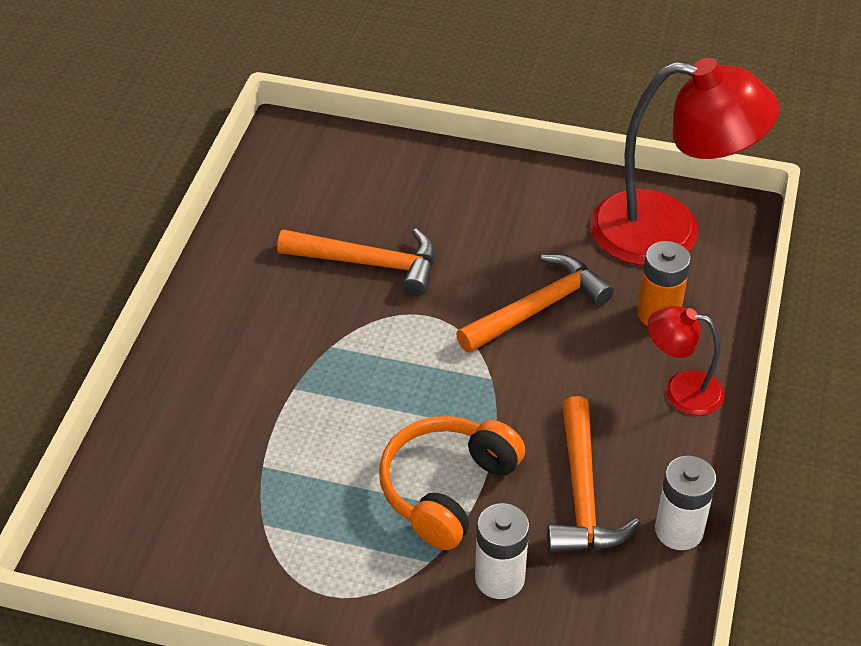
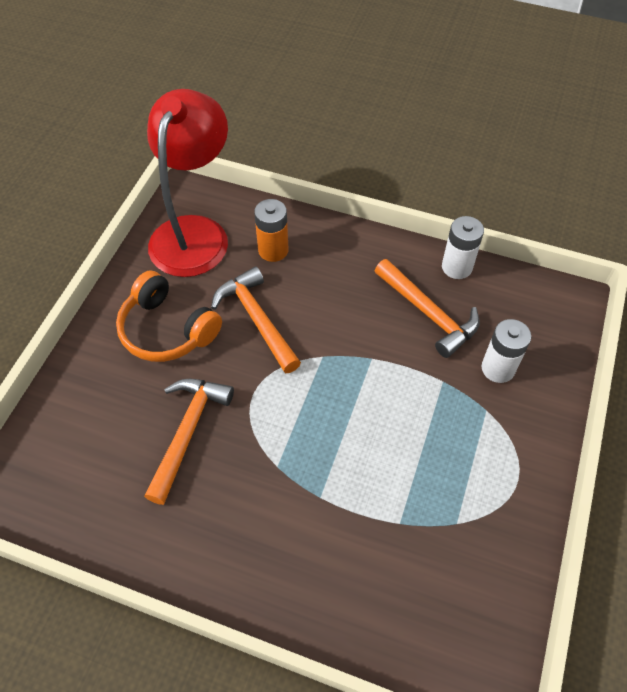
camera: 85 degrees left, 10 degrees up
orange headphones [379,416,525,550] -> orange headphones moved to [116,270,222,362]
orange hammer [547,396,640,553] -> orange hammer turned 45 degrees clockwise [375,259,480,358]
red lamp [648,306,724,416] -> none

